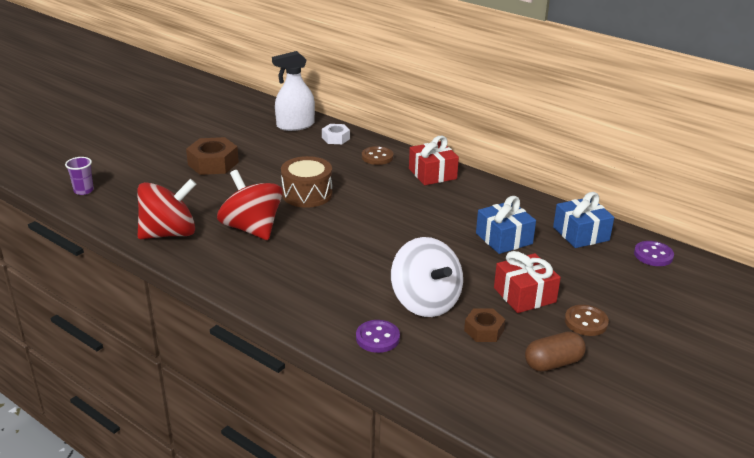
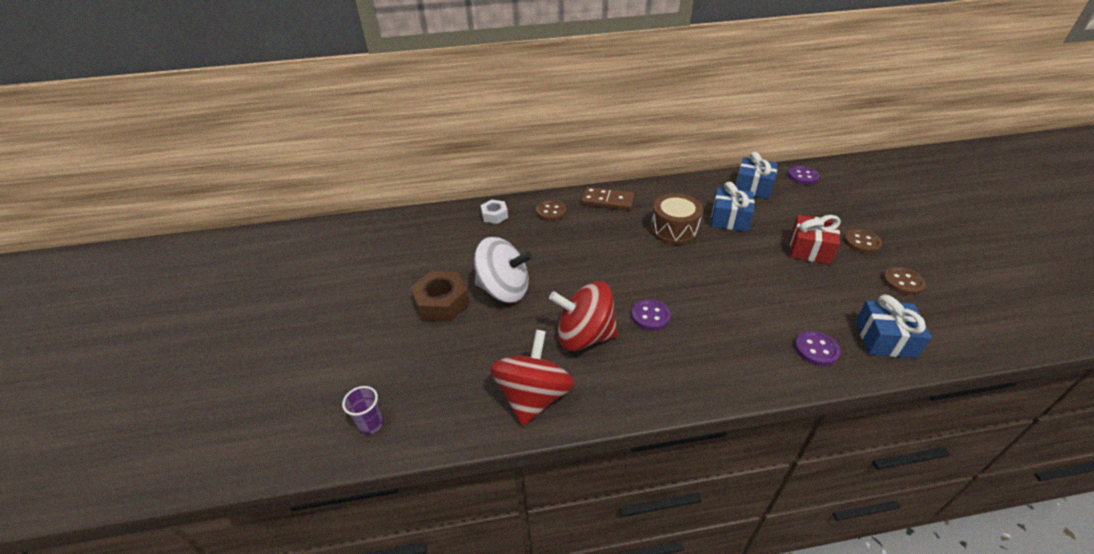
camera: 45 degrees left, 10 degrees up
white spray bottle [272,51,315,131] -> none
brown drum [281,156,332,208] -> brown drum moved to [651,193,703,245]
white spinning top [391,237,463,317] -> white spinning top moved to [474,237,532,303]
red gift [409,136,459,185] -> brown domino [582,187,635,210]
brown nut [464,308,505,342] -> none
brown capsule [525,331,586,372] -> brown button [883,267,926,295]
none -> purple button [632,299,671,331]
none -> blue gift [855,295,932,358]

